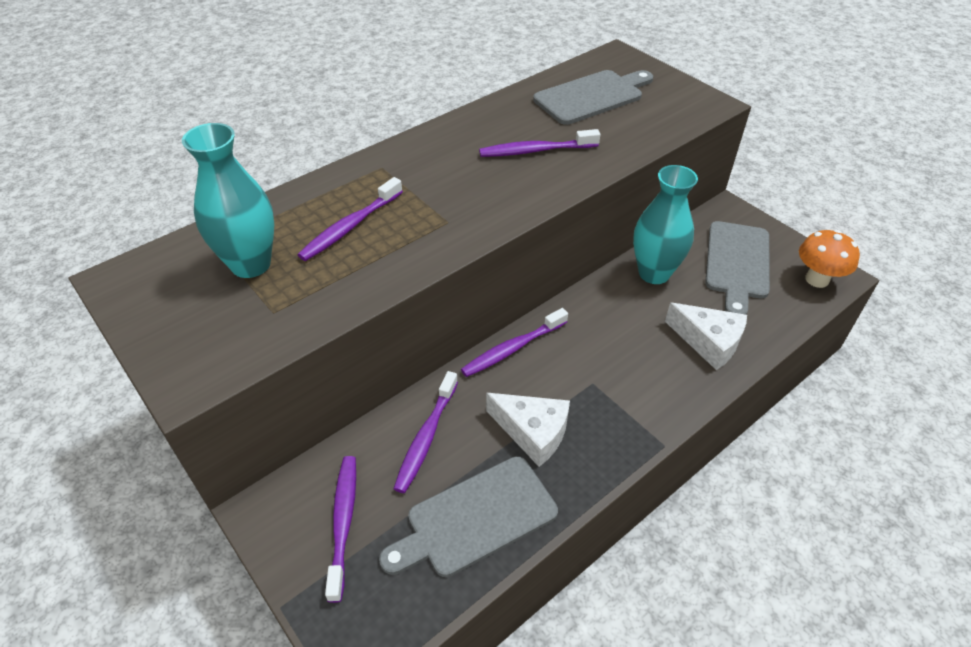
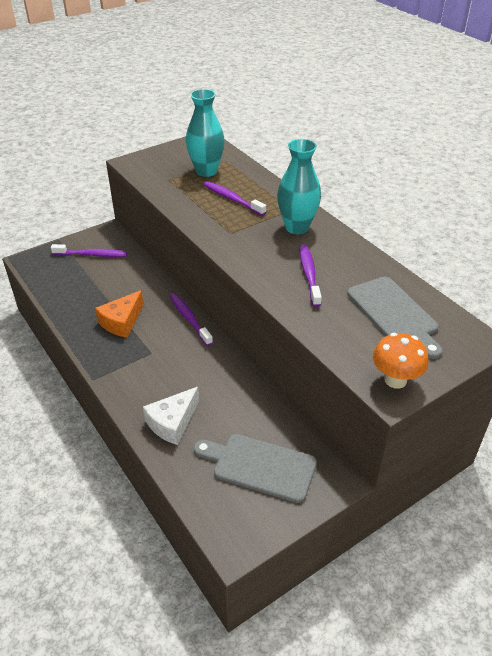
camera: 95 degrees right, 5 degrees down
grey cutting board [379,456,558,577] -> none
purple toothbrush [393,371,458,493] -> none
white cheese [486,393,570,467] -> orange cheese [95,290,144,338]
turquoise vase [633,165,698,284] -> turquoise vase moved to [277,139,321,234]
orange mushroom [799,230,860,288] -> orange mushroom moved to [373,333,429,389]

